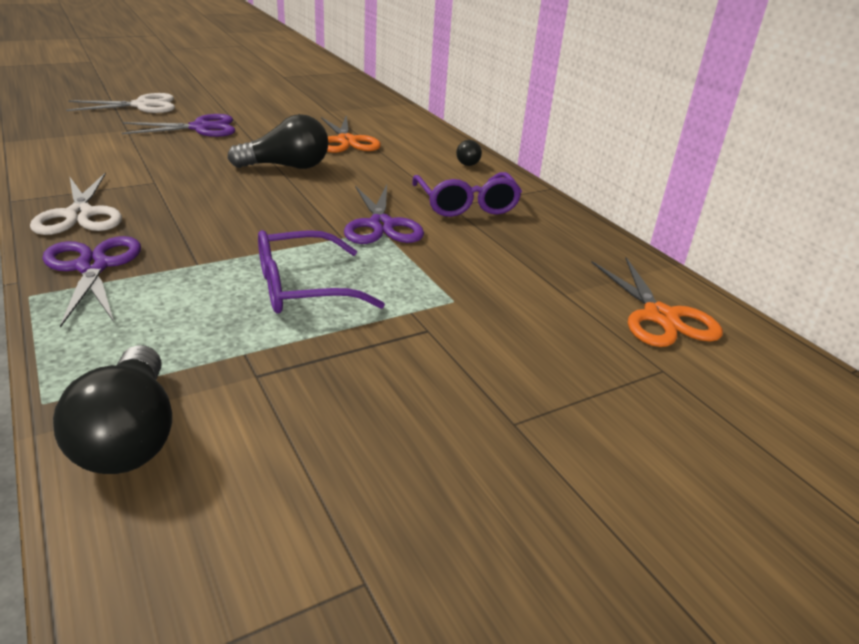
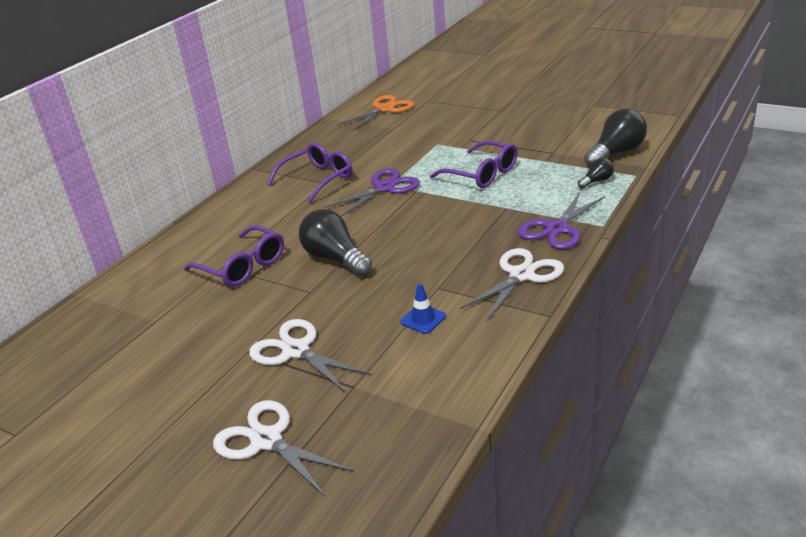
camera: 115 degrees left, 0 degrees up
purple scissors [122,114,235,137] -> white scissors [249,319,372,394]
orange scissors [321,116,381,153] -> purple glasses [184,225,284,287]
black light bulb [456,140,482,166] -> black light bulb moved to [578,158,614,189]
none -> blue traffic cone [400,284,446,334]

